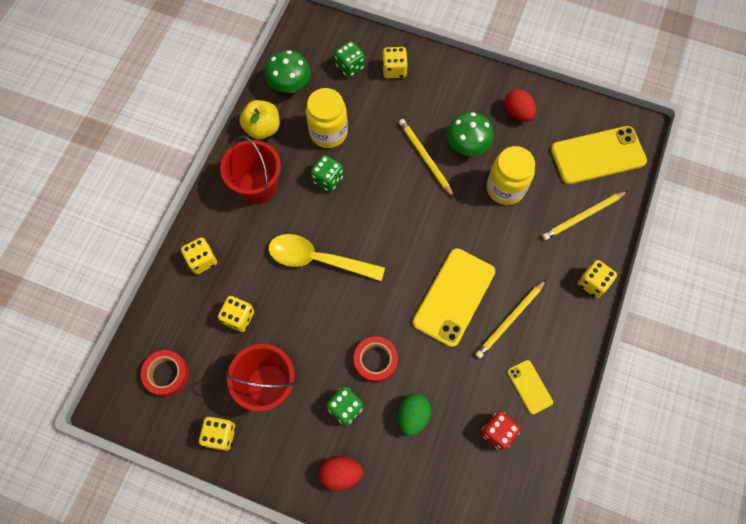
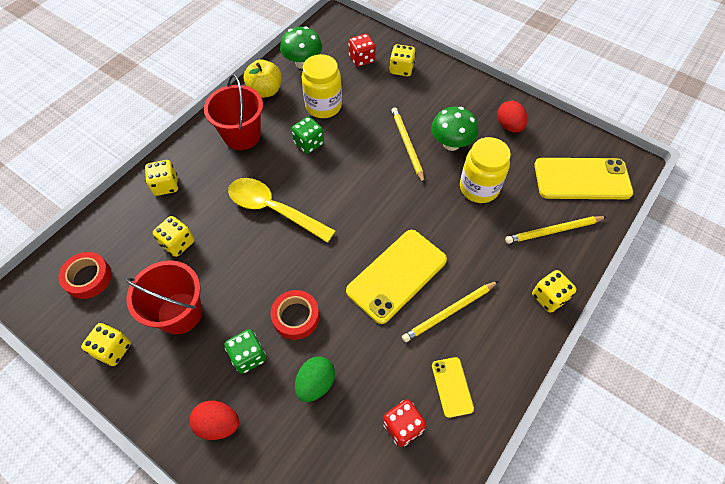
camera: 15 degrees right, 10 degrees down
green dice [334,41,365,78] -> red dice [349,34,376,67]

